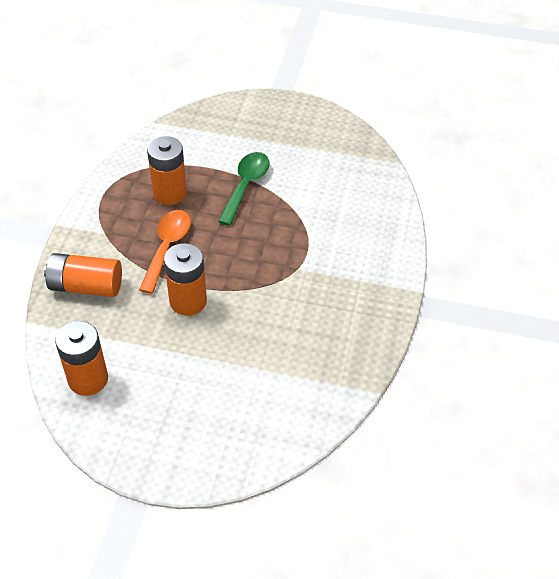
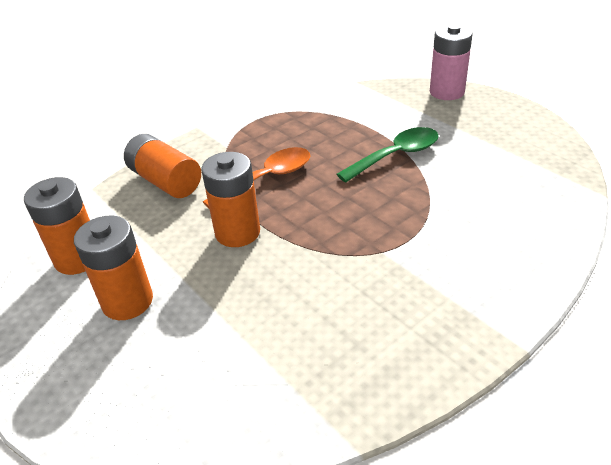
camera: 40 degrees right, 10 degrees down
orange battery [147,136,187,205] -> orange battery moved to [74,215,153,320]
none -> pink battery [430,24,472,100]

